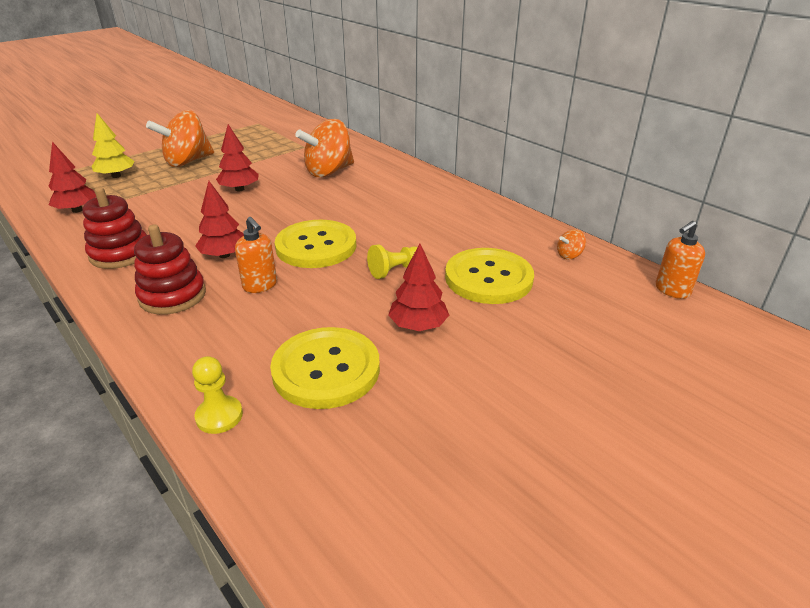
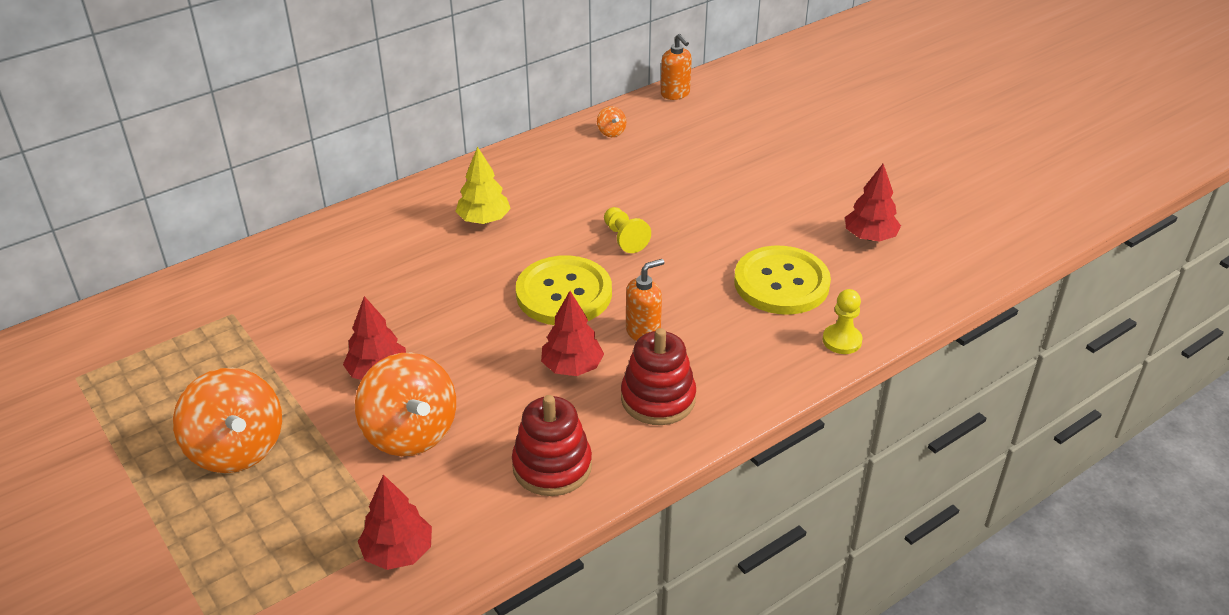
camera: 85 degrees left, 5 degrees up
yellow tree [92,113,134,178] -> yellow tree moved to [455,147,511,224]
orange spinning top [296,119,354,177] -> orange spinning top moved to [355,353,456,456]
red tree [388,243,449,331] -> red tree moved to [845,164,901,242]
yellow button [445,248,534,304] -> none

